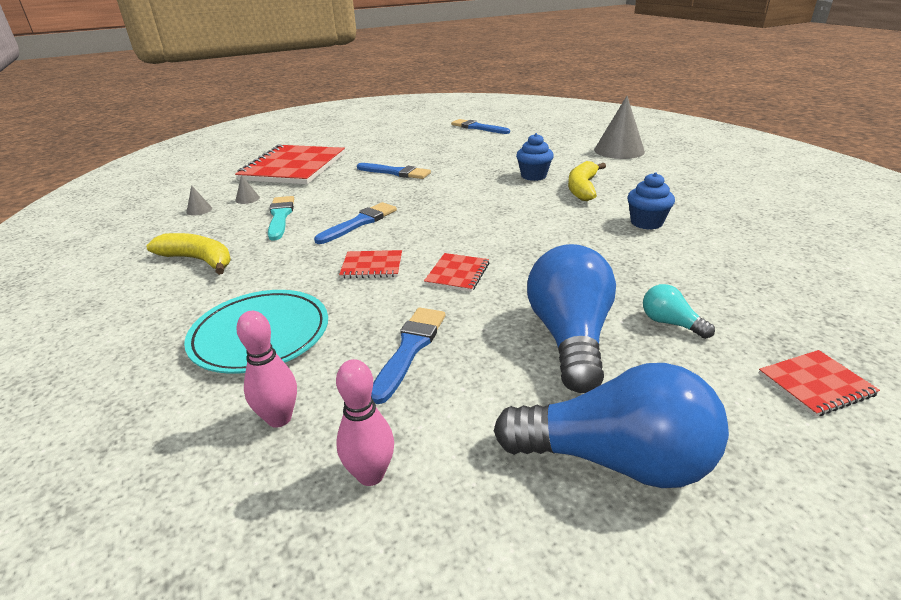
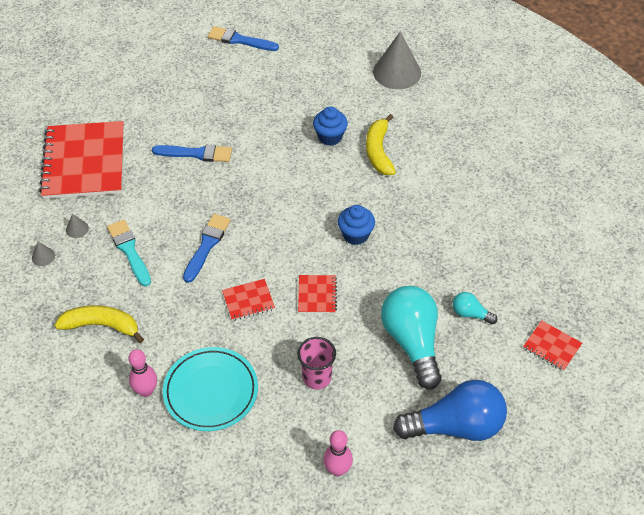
camera: 20 degrees left, 20 degrees up
pink bowling pin [236,311,297,428] -> pink bowling pin moved to [128,349,157,397]
blue brush [371,307,445,404] -> pink cup [297,337,336,390]
blue light bulb [527,244,616,393] -> turquoise light bulb [381,286,441,389]
blue cupcake [627,172,675,230] -> blue cupcake moved to [338,205,375,245]
red notebook [759,350,880,417] -> red notebook turned 75 degrees clockwise [523,321,582,371]

